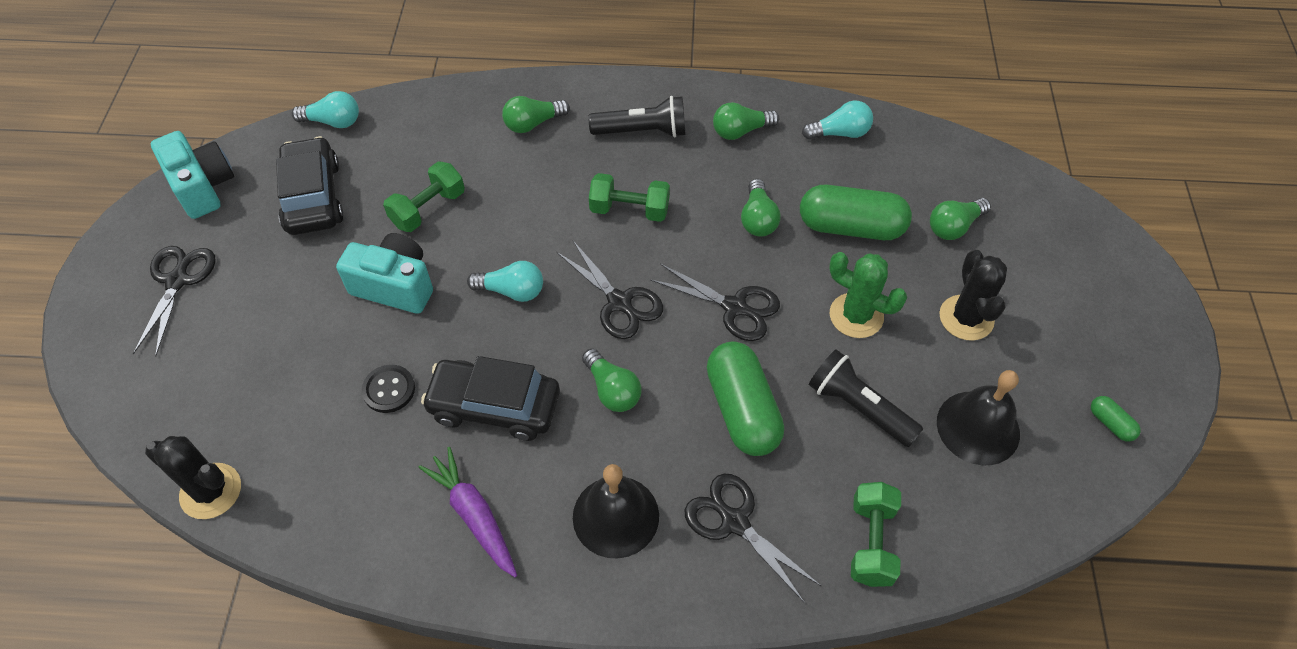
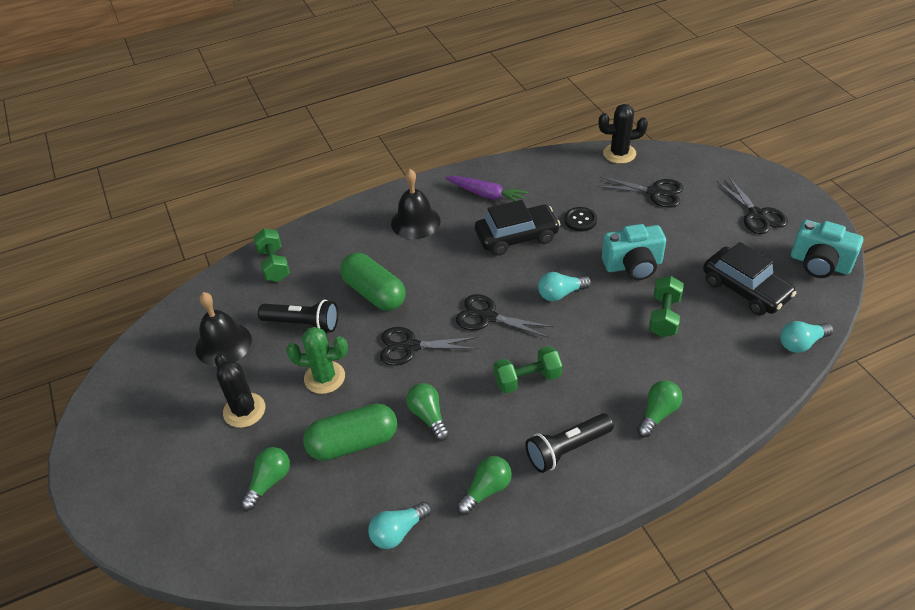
camera: 155 degrees right, 10 degrees down
green light bulb [582,348,641,412] -> none
black scissors [685,474,821,603] -> black scissors moved to [597,177,683,208]
green capsule [1091,396,1141,442] -> none

